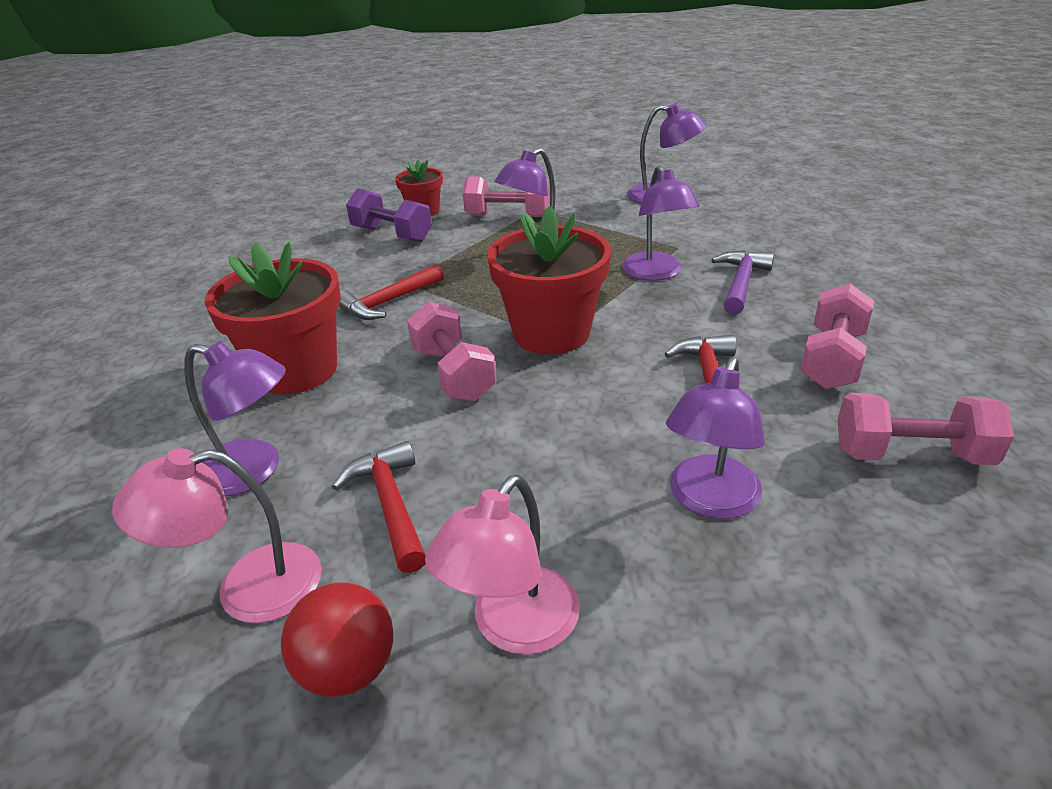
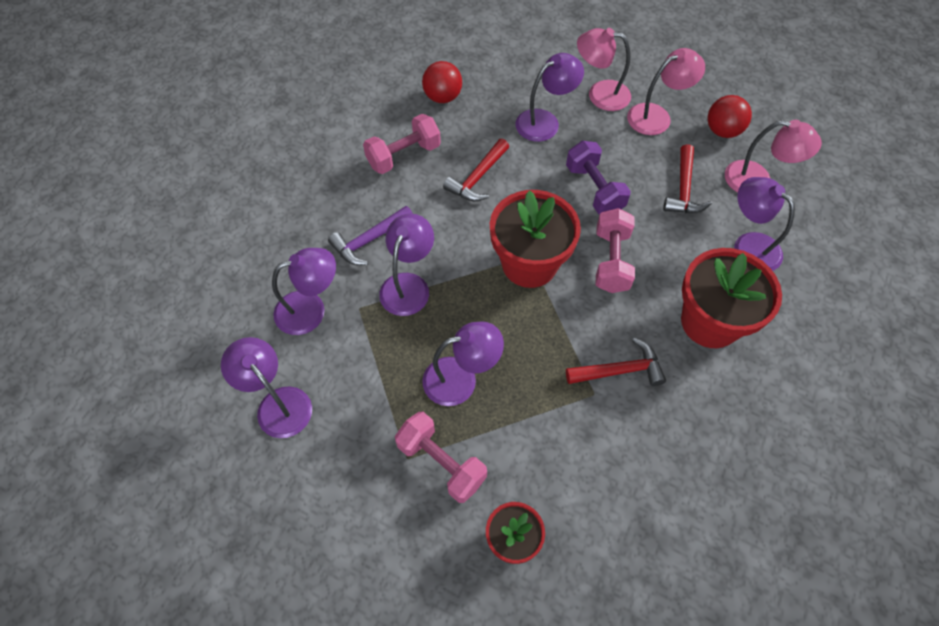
camera: 150 degrees left, 25 degrees up
purple dumbbell [346,188,432,243] -> purple dumbbell moved to [566,141,631,214]
pink dumbbell [837,393,1014,465] -> red ball [422,61,462,103]
none -> purple lamp [272,248,336,335]
none -> pink lamp [577,28,631,111]

